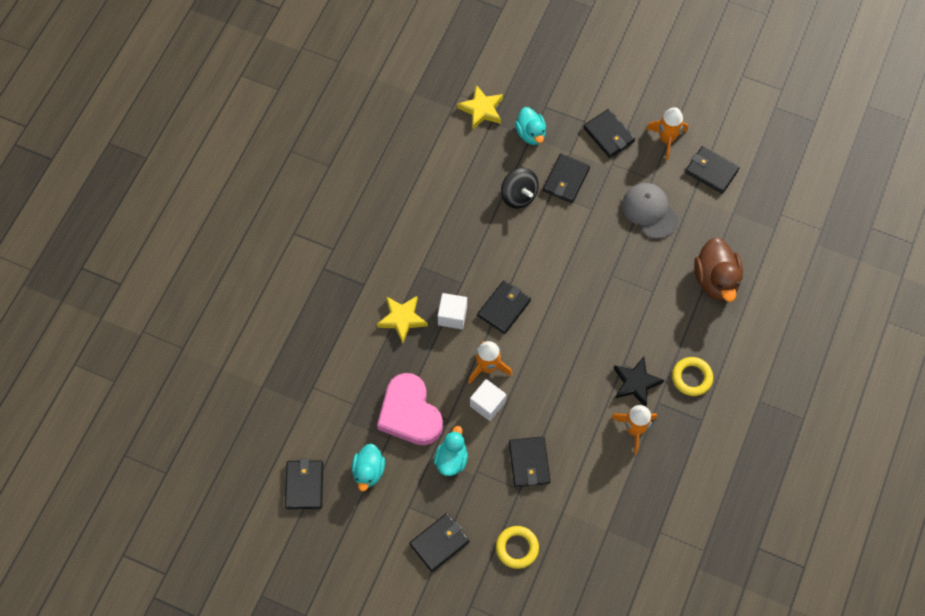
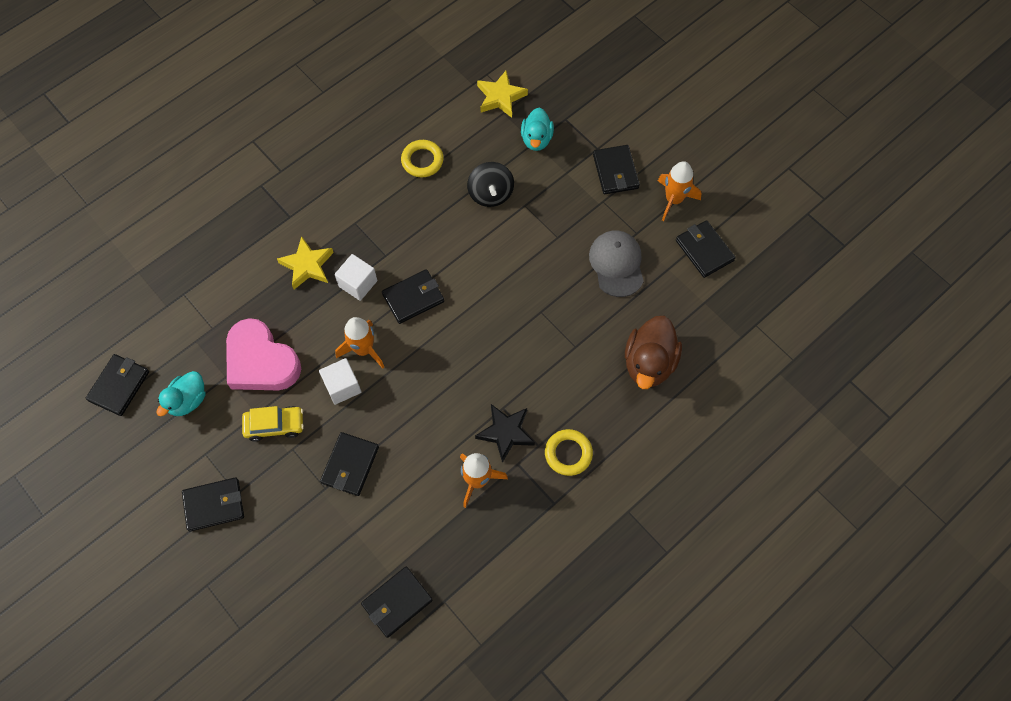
camera: 25 degrees right, 0 degrees up
pink heart [377,373,443,445] -> pink heart turned 45 degrees counterclockwise [226,318,301,390]
turquoise duck [434,426,468,476] -> yellow car [242,406,304,442]
yellow ring [496,526,539,569] -> yellow ring moved to [401,140,444,177]
black wallet [543,154,590,203] -> black wallet moved to [361,567,433,638]

